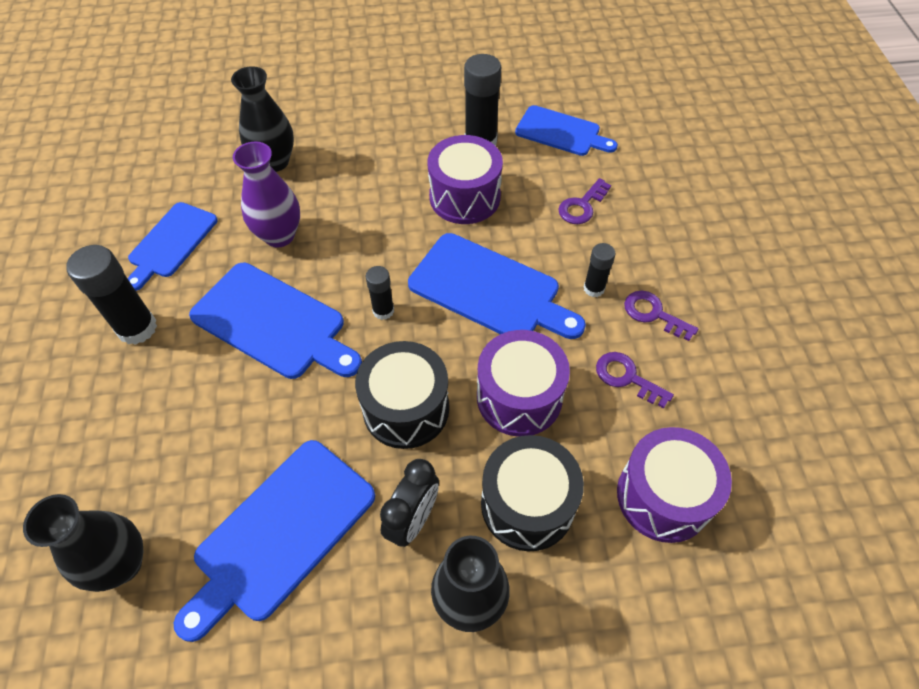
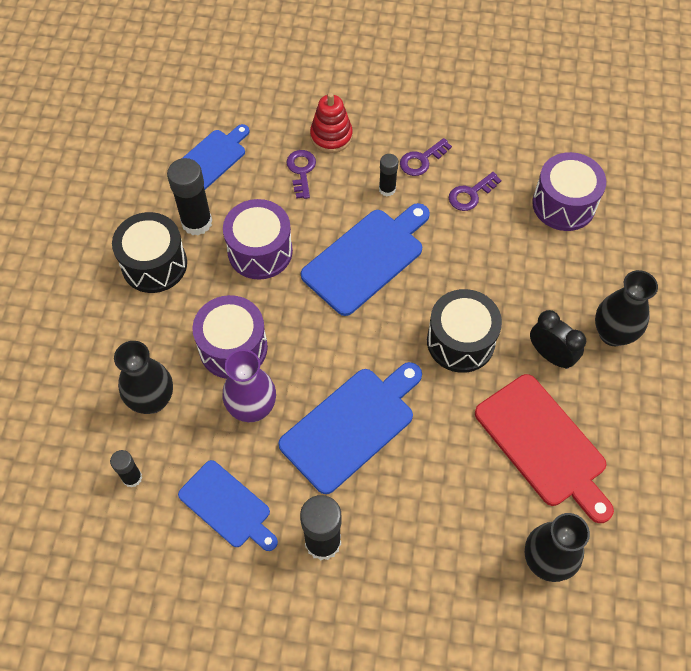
camera: 75 degrees left, 5 degrees up
blue cutting board [174,440,375,642] -> red cutting board [475,374,614,523]
black glue stick [366,266,394,320] -> black glue stick moved to [110,450,142,488]
purple drum [477,330,570,437] -> purple drum moved to [192,295,268,379]
black drum [481,435,584,551] -> black drum moved to [112,212,187,293]
purple key [558,178,611,224] -> purple key turned 150 degrees counterclockwise [286,150,316,199]
none -> red stacking toy [310,93,353,153]

